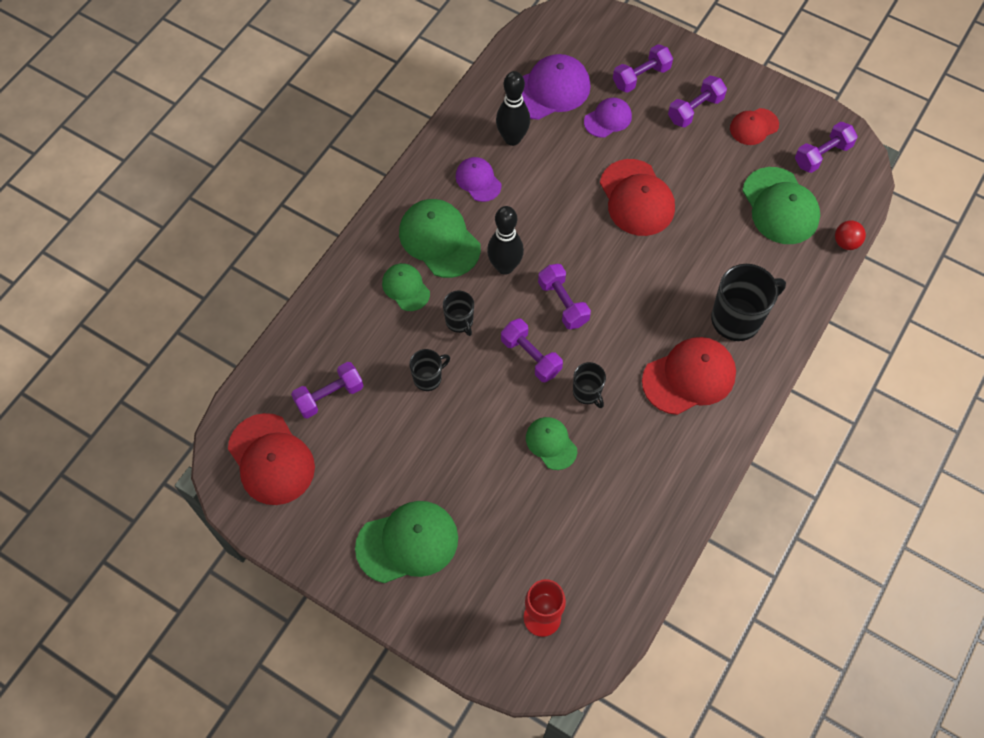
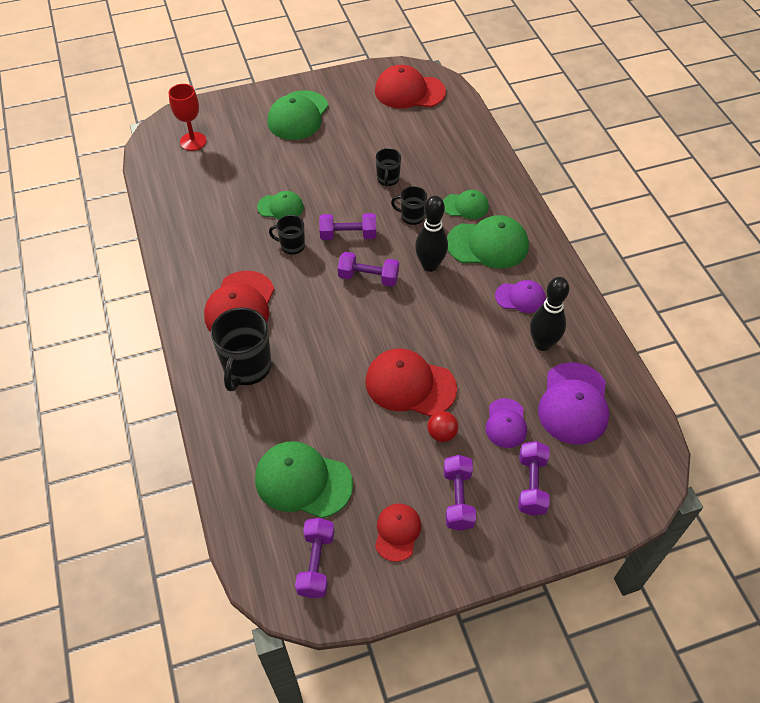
camera: 130 degrees right, 10 degrees down
purple dumbbell [291,362,363,418] -> none
red ball [835,220,866,250] -> red ball moved to [427,411,458,442]

